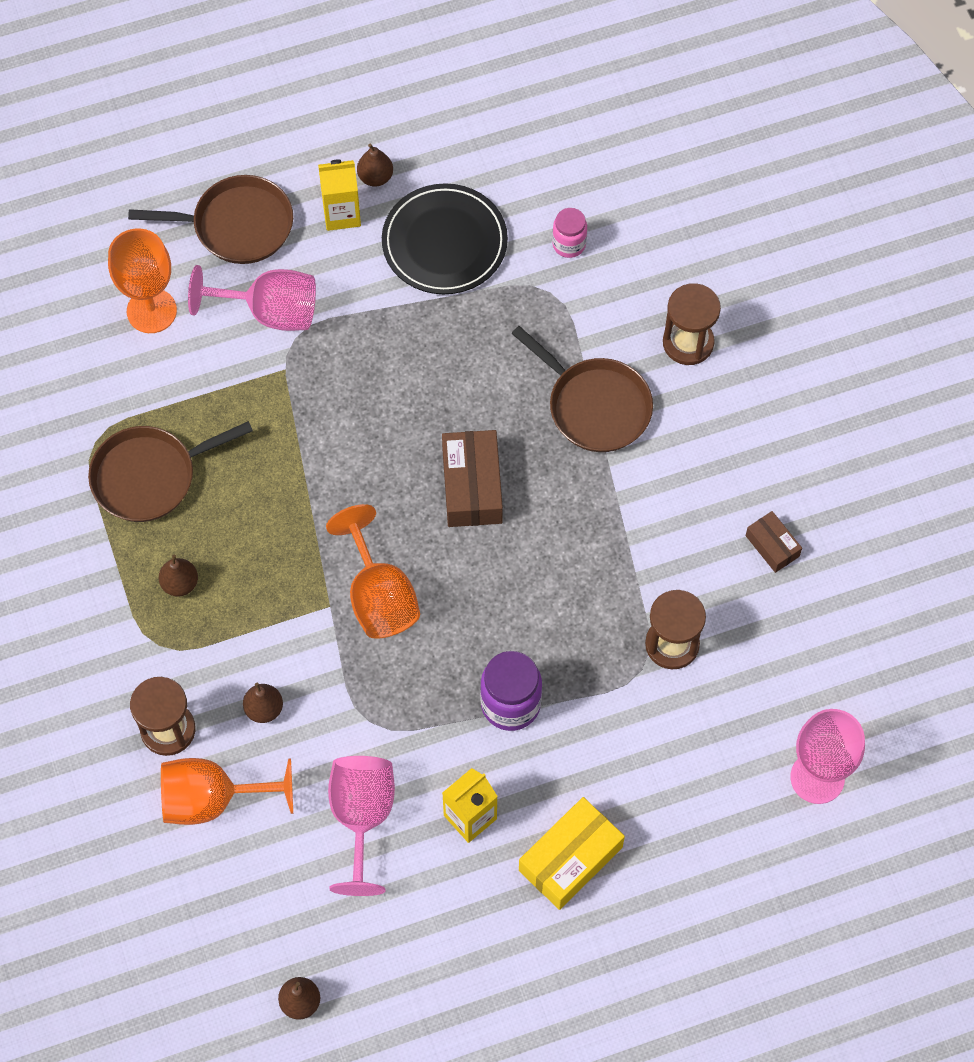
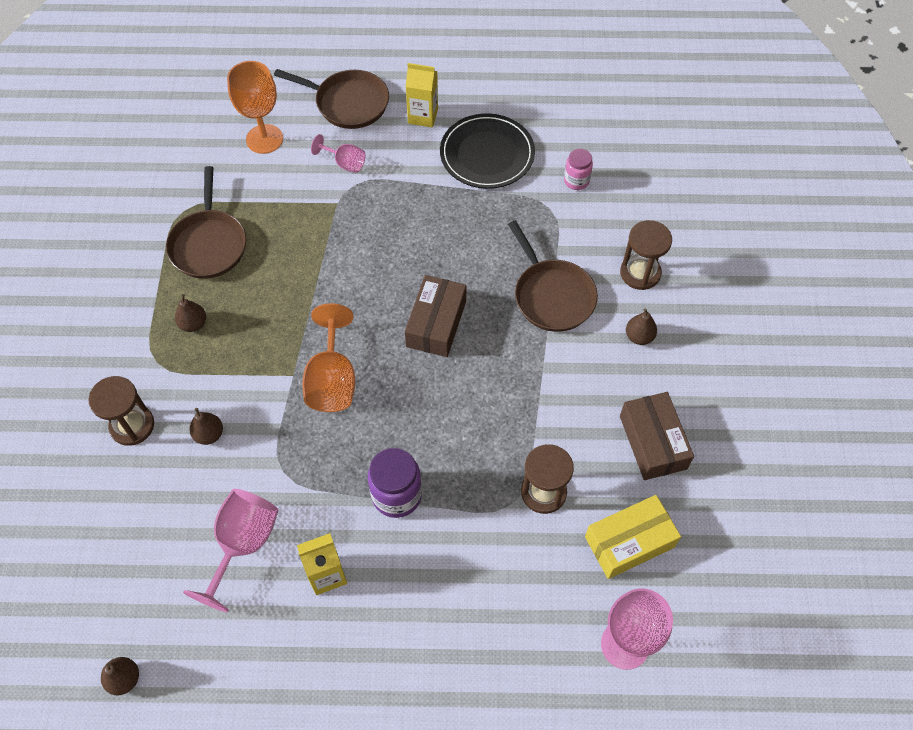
camera: 20 degrees right, 5 degrees down
brown pan [88,421,253,522] -> brown pan turned 90 degrees counterclockwise [166,166,246,279]
orange goblet [161,758,293,825] -> none
pink goblet [188,265,316,331] -> pink goblet [311,134,366,173], size x0.57
brown pear [357,144,393,187] -> brown pear moved to [626,308,657,345]
yellow box [519,797,625,910] -> yellow box moved to [585,495,681,579]
brown box [746,511,802,573] -> brown box [620,392,694,480], size x1.76

